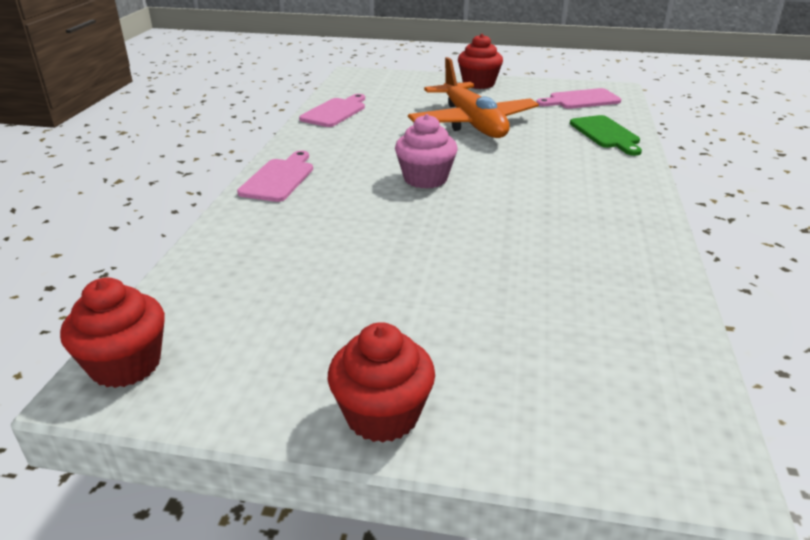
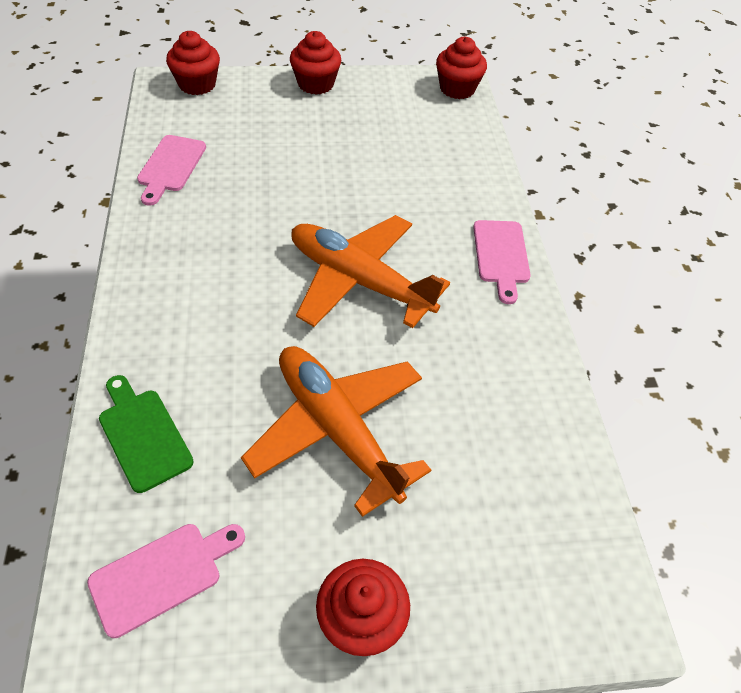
camera: 160 degrees right, 20 degrees up
pink cutting board [299,94,365,127] -> pink cutting board moved to [137,135,206,206]
pink cupcake [395,114,458,189] -> orange plane [291,215,450,328]
none -> red cupcake [166,31,220,95]

